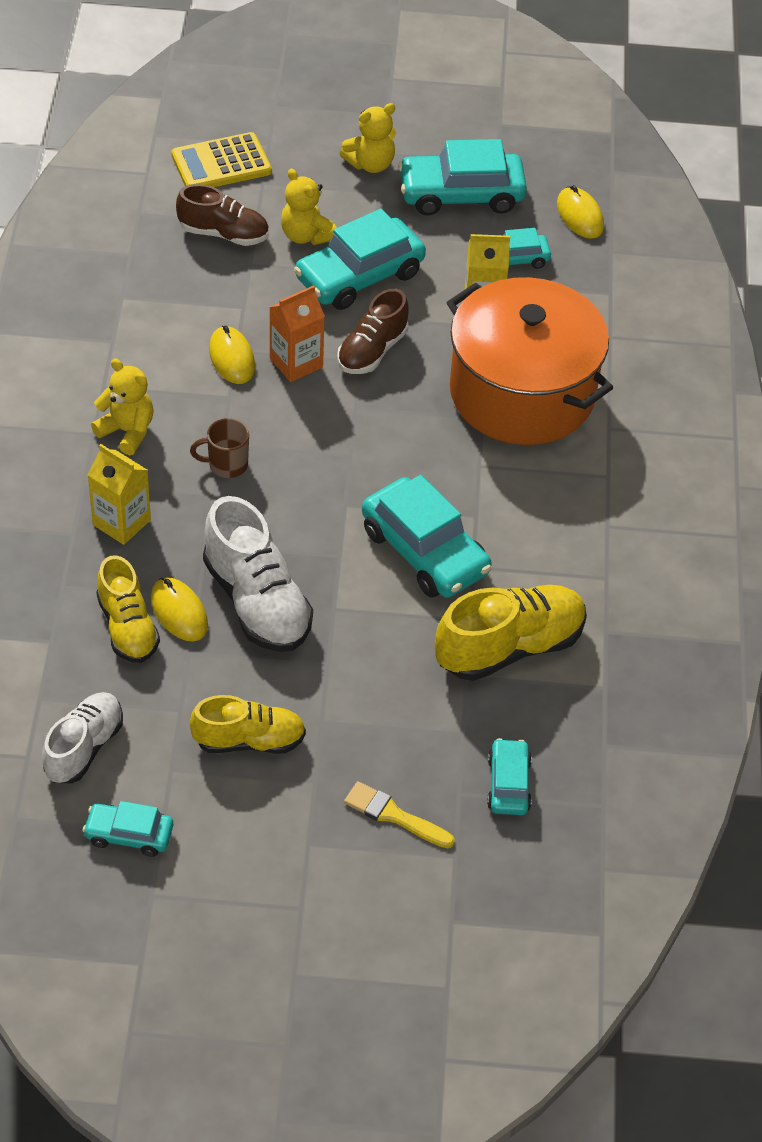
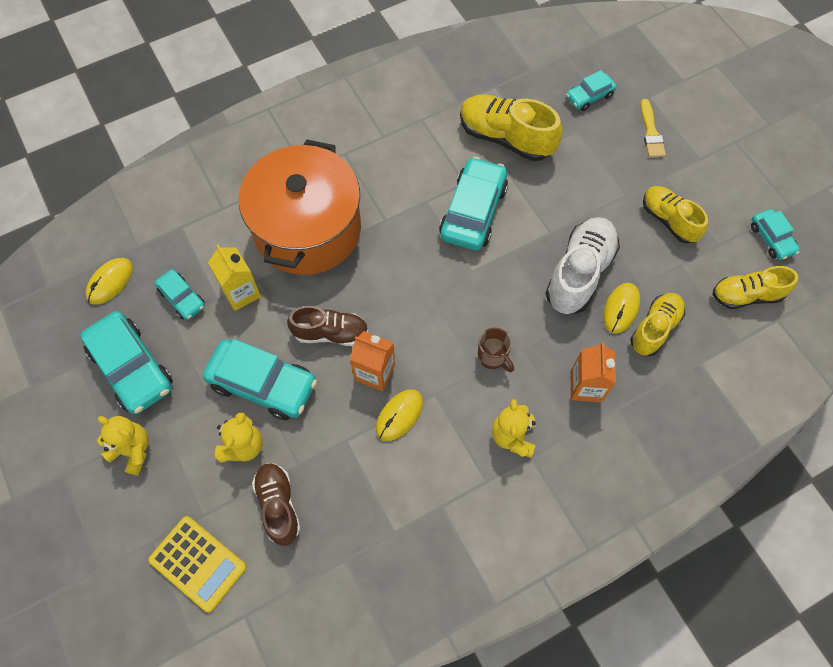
camera: 120 degrees left, 15 degrees up
white shoe [42,692,123,784] -> yellow shoe [712,266,798,309]
yellow carton [88,444,151,545] -> orange carton [571,342,616,402]

